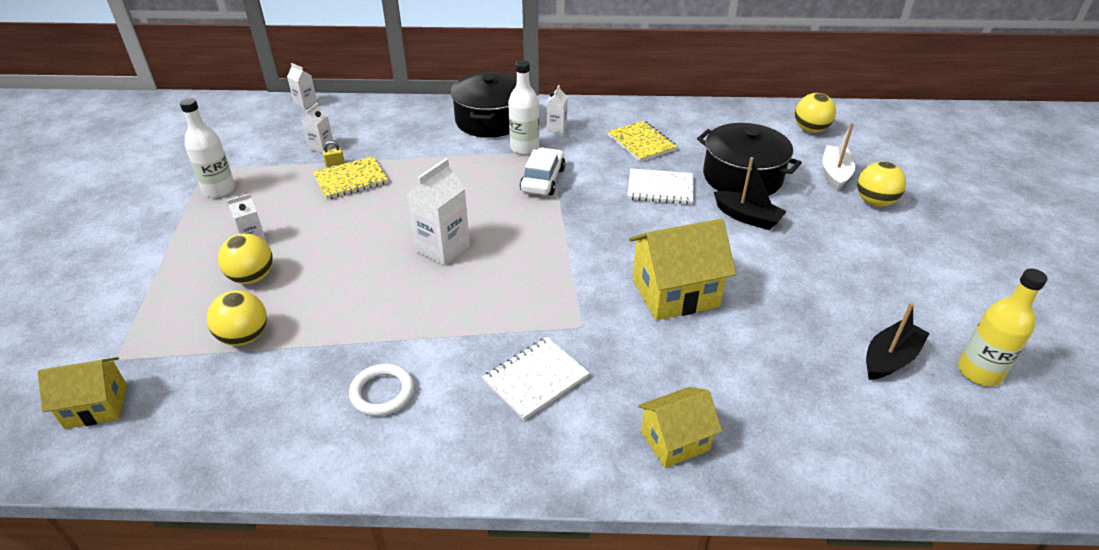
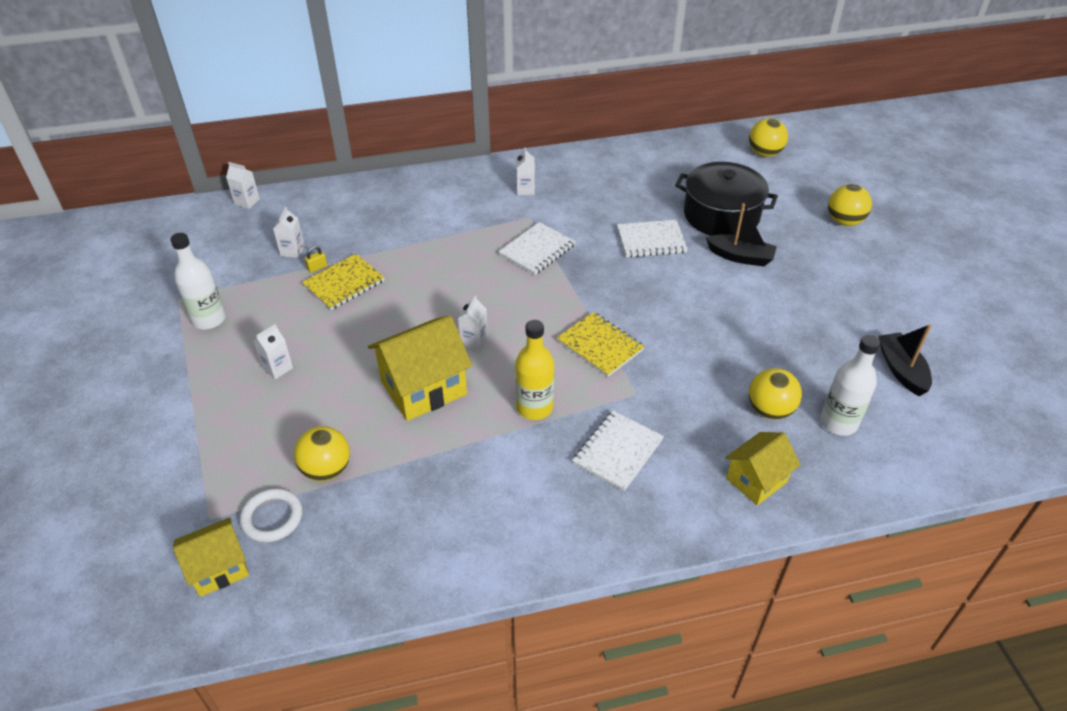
camera: 15 degrees left, 5 degrees up
yellow ball [218,233,273,284] -> yellow ball moved to [749,368,802,419]
white ring [349,364,414,416] -> white ring moved to [240,488,302,542]
white carton [407,158,470,266] -> white carton [458,296,488,351], size x0.56
black pot [450,72,517,138] -> none
white bottle [508,60,539,155] -> white bottle moved to [820,335,881,436]
white car [520,148,565,195] -> white notebook [498,222,576,275]
yellow notebook [607,121,678,162] -> yellow notebook moved to [557,312,645,377]
yellow house [629,219,736,320] -> yellow house moved to [368,315,472,421]
white boat [822,123,855,191] -> none
black boat [866,302,930,380] -> black boat turned 45 degrees counterclockwise [878,324,932,396]
yellow bottle [958,269,1048,386] -> yellow bottle moved to [515,320,554,420]

